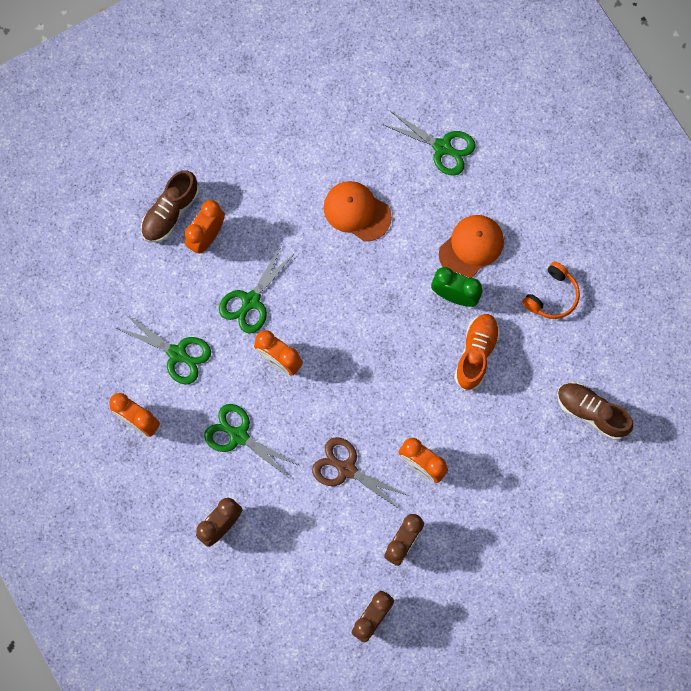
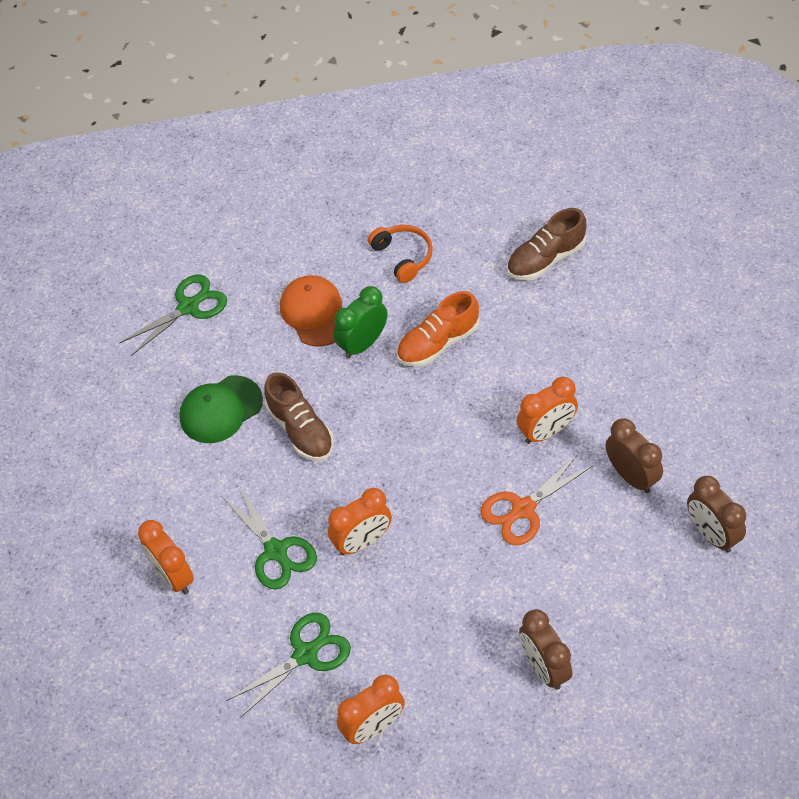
camera: 65 degrees left, 20 degrees down
brown shoe [141,170,199,242] -> brown shoe moved to [264,372,334,461]
green scissors [204,404,299,479] -> none
brown scissors [312,437,409,511] -> orange scissors [480,453,594,545]
orange cap [324,181,392,241] -> green cap [179,375,263,443]
orange shoe [454,314,500,391] -> orange shoe turned 75 degrees counterclockwise [396,291,480,367]

